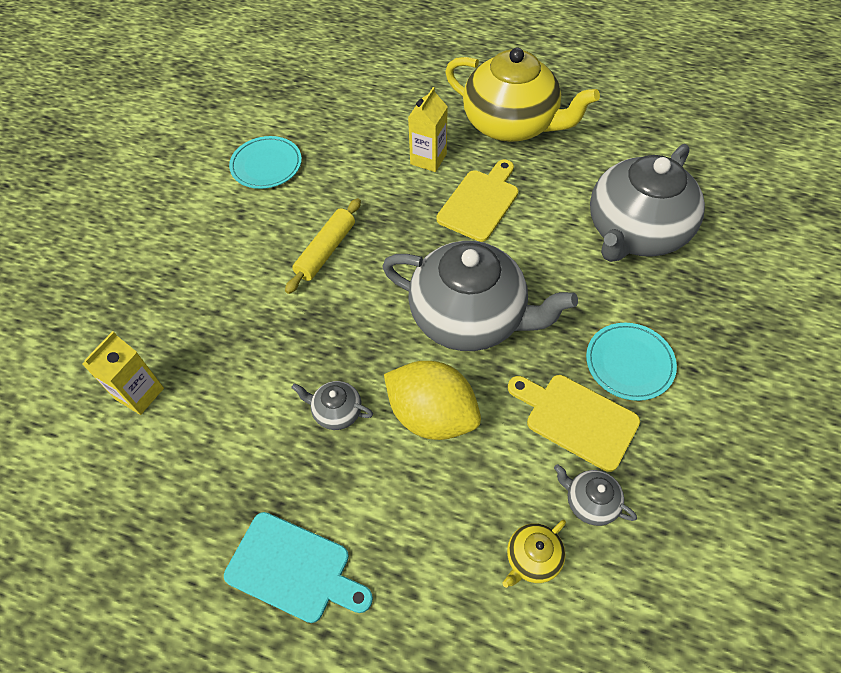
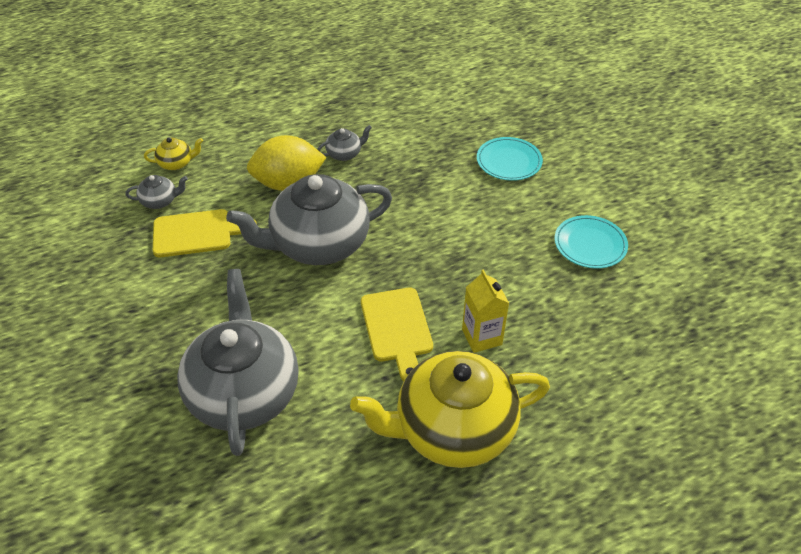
camera: 135 degrees right, 10 degrees down
yellow carton [82,331,164,415] -> none
turquoise cutting board [224,512,373,623] -> none
yellow rolling pin [285,198,361,294] -> none
yellow teapot [502,520,566,588] -> yellow teapot turned 75 degrees clockwise [144,137,203,170]
turquoise plate [586,323,677,401] -> turquoise plate moved to [477,137,543,181]

